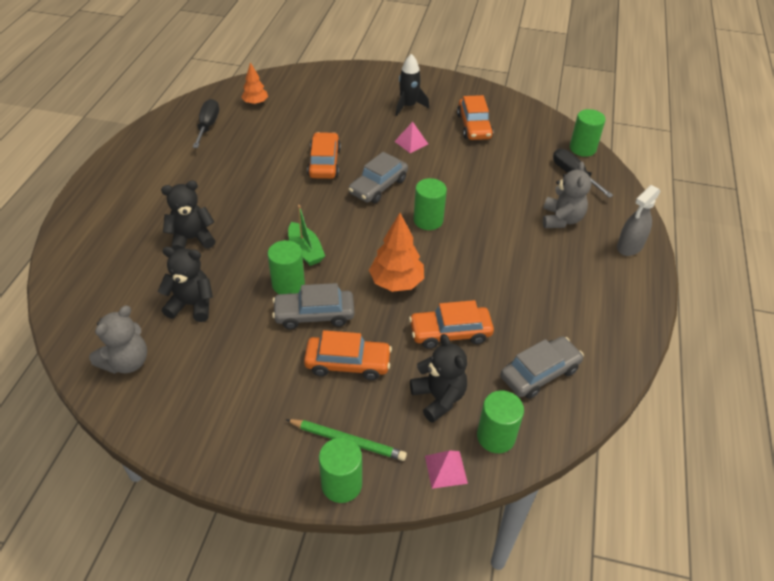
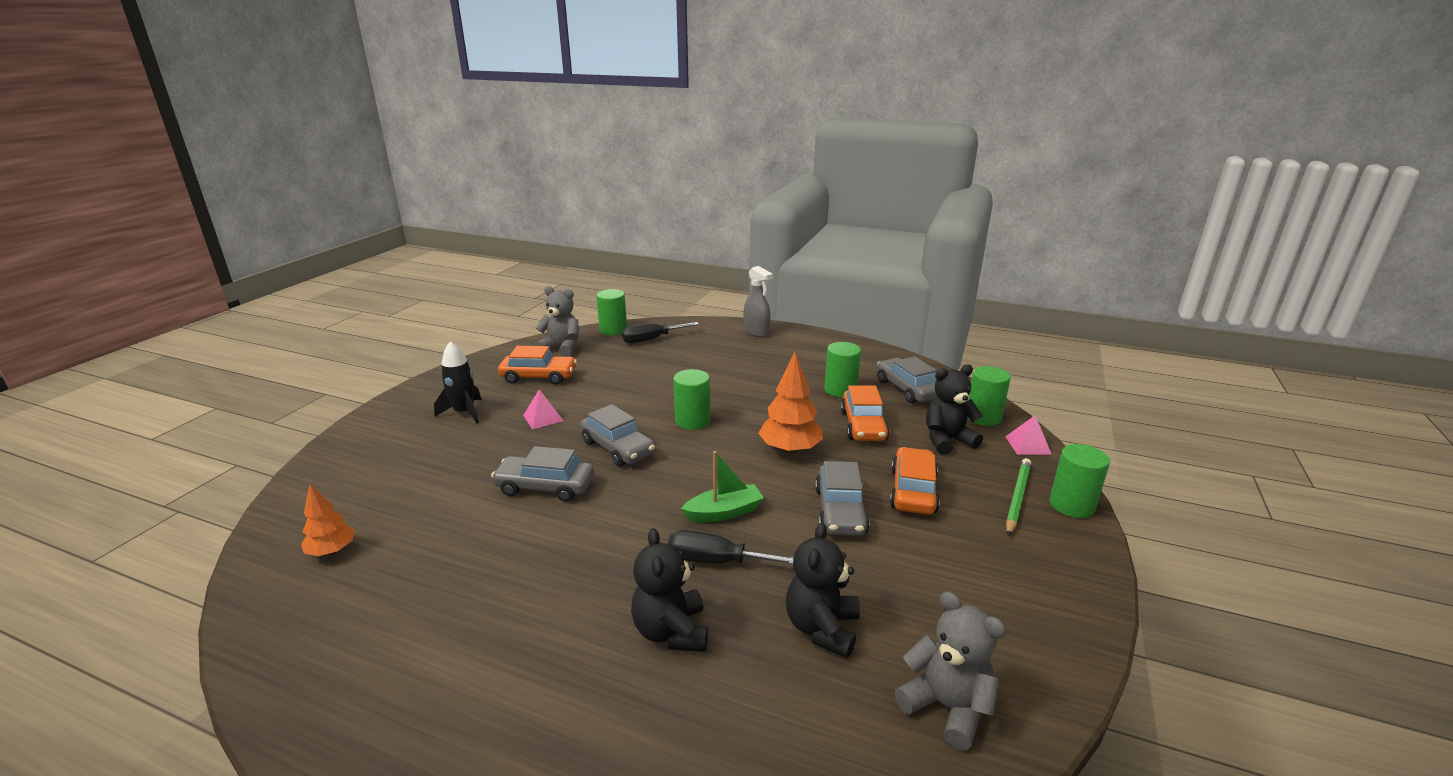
camera: 80 degrees left, 20 degrees down
black screwdriver [193,99,219,148] -> black screwdriver moved to [668,530,794,564]
green cylinder [267,240,305,294] -> green cylinder moved to [824,342,861,397]
orange car [307,132,341,179] -> grey car [491,446,594,502]
grey teddy bear [543,161,591,228] -> grey teddy bear moved to [535,286,579,357]

